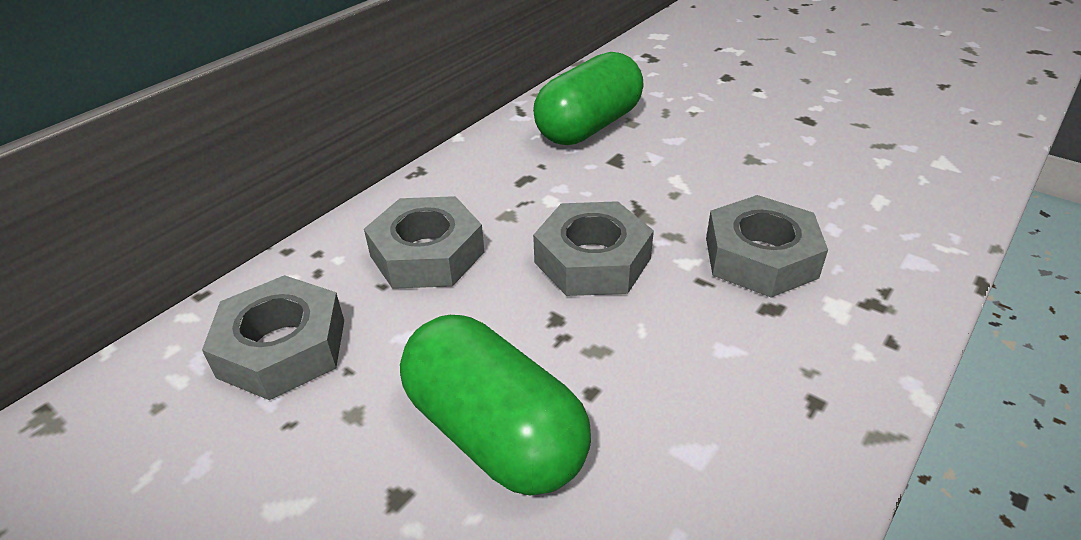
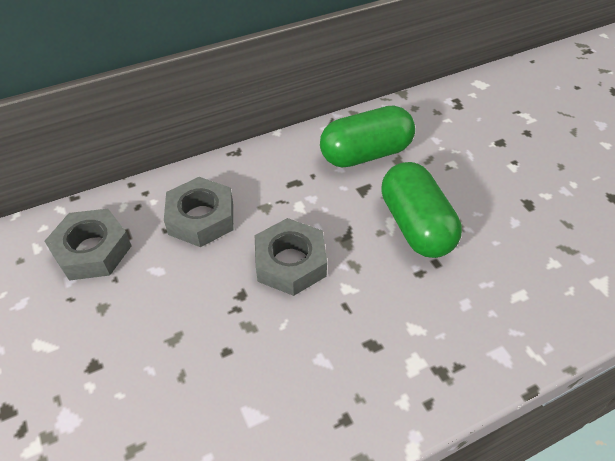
camera: 25 degrees right, 10 degrees up
green capsule [400,315,591,495] -> green capsule moved to [381,162,462,258]
grey nut [706,195,828,297] -> none

